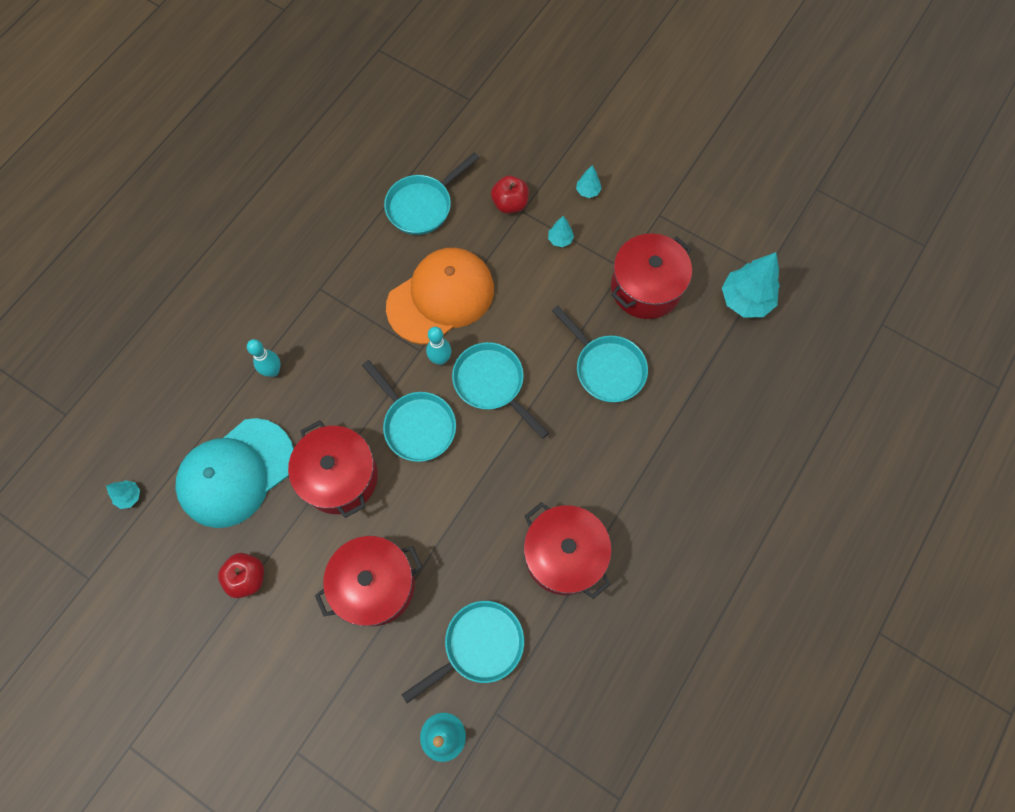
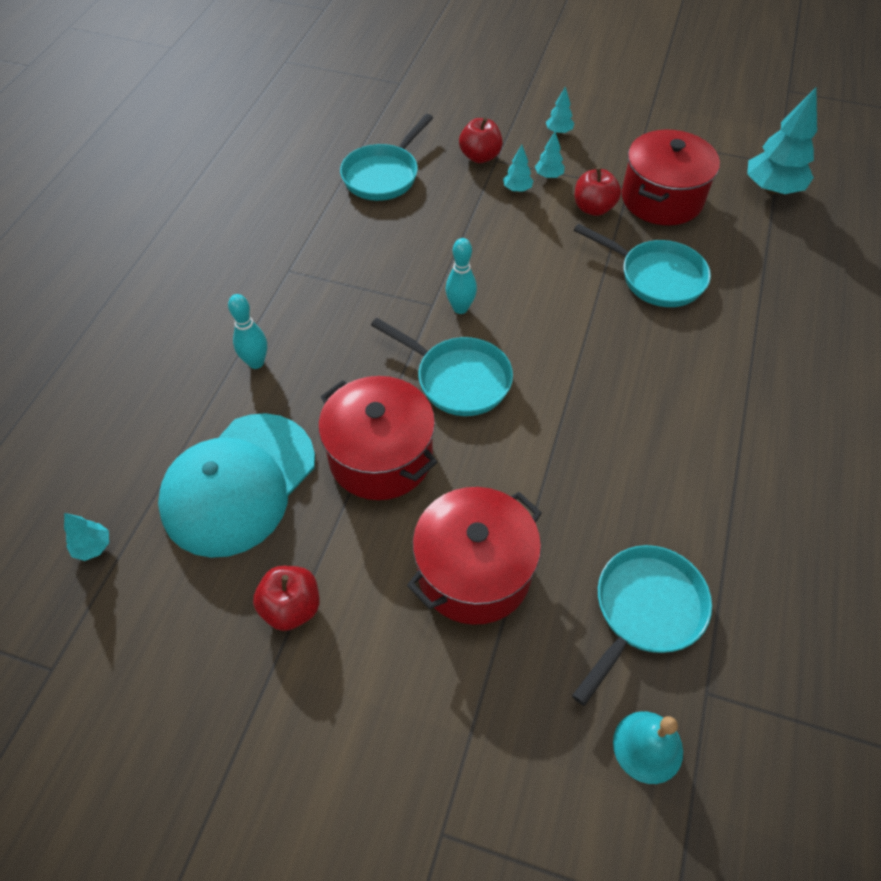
camera: 15 degrees left, 15 degrees down
orange cap [386,248,494,345] -> none
turquoise pan [452,342,549,439] -> none
red pot [524,502,612,599] -> none
none -> turquoise tree [503,145,533,192]
none -> red apple [575,167,621,216]

